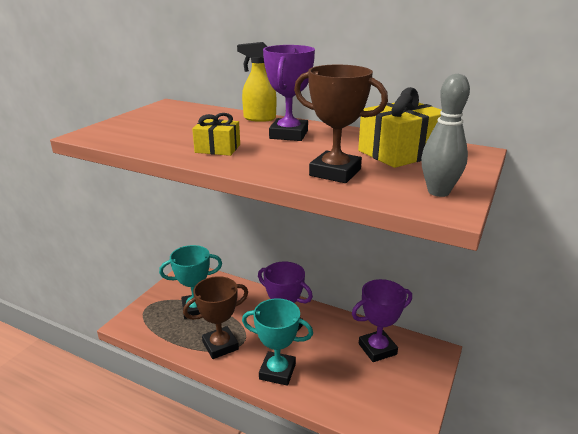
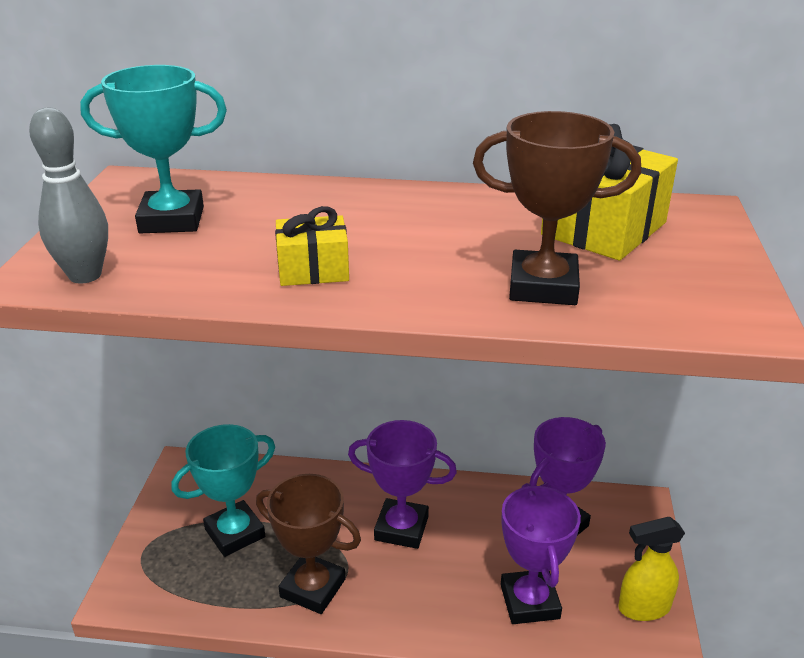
camera: 20 degrees left, 5 degrees up
brown trophy [183,276,248,359] -> brown trophy turned 75 degrees clockwise [256,474,361,614]
yellow spray bottle [237,42,276,122] -> yellow spray bottle moved to [618,517,685,621]
turquoise trophy [242,298,313,386] -> turquoise trophy moved to [80,65,227,233]
purple trophy [263,45,315,141] -> purple trophy moved to [501,483,581,624]
grey bowling pin [421,74,470,197] -> grey bowling pin moved to [29,108,108,284]

